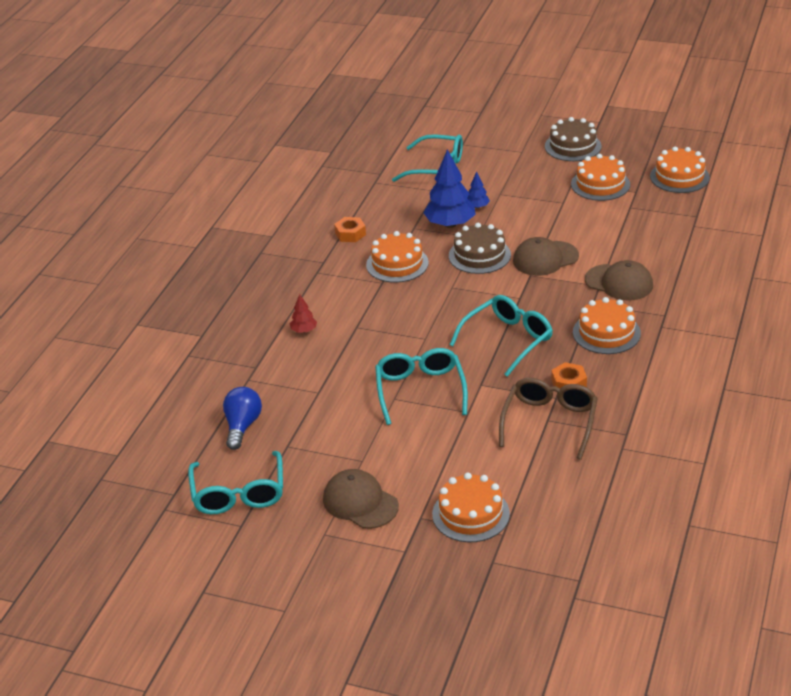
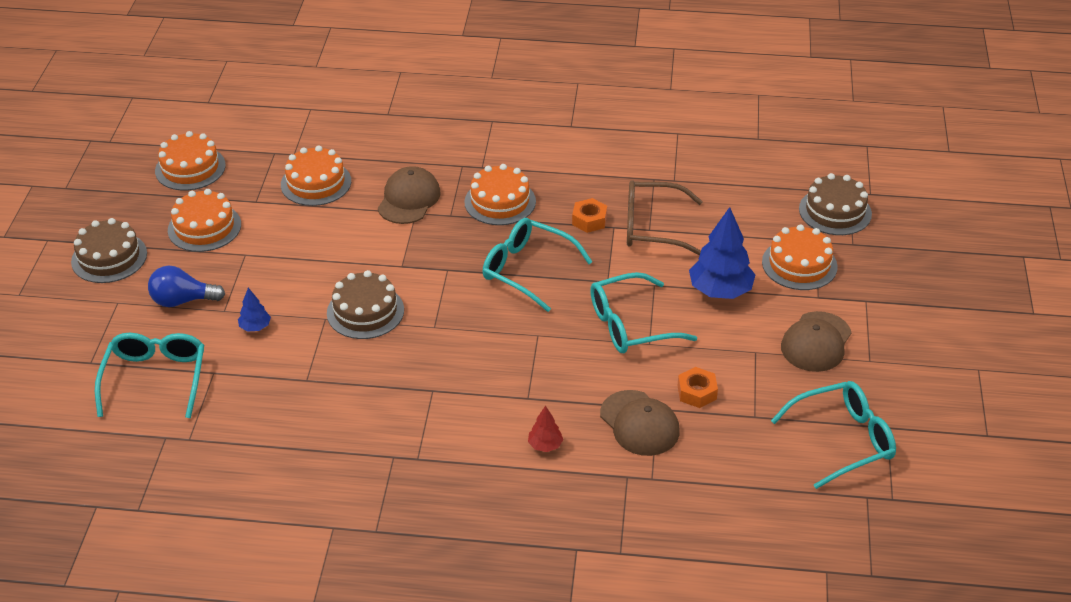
camera: 105 degrees left, 5 degrees up
blue light bulb [223,387,262,450] -> blue light bulb moved to [148,266,225,307]
orange nut [334,217,366,242] -> orange nut moved to [677,367,718,408]
orange cake [366,231,429,283] -> orange cake moved to [281,145,351,206]
blue tree [423,149,476,228] -> blue tree moved to [689,207,755,299]
brown cap [513,237,579,276] -> brown cap moved to [600,390,680,456]
none -> brown cake [799,173,872,235]

